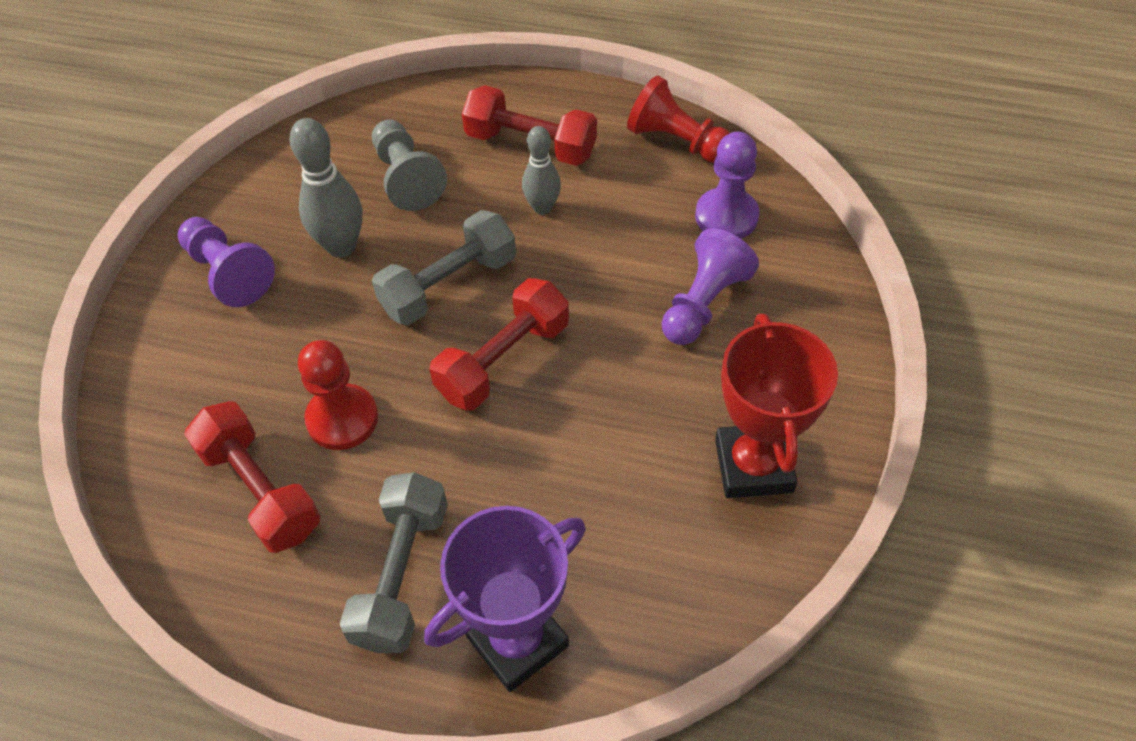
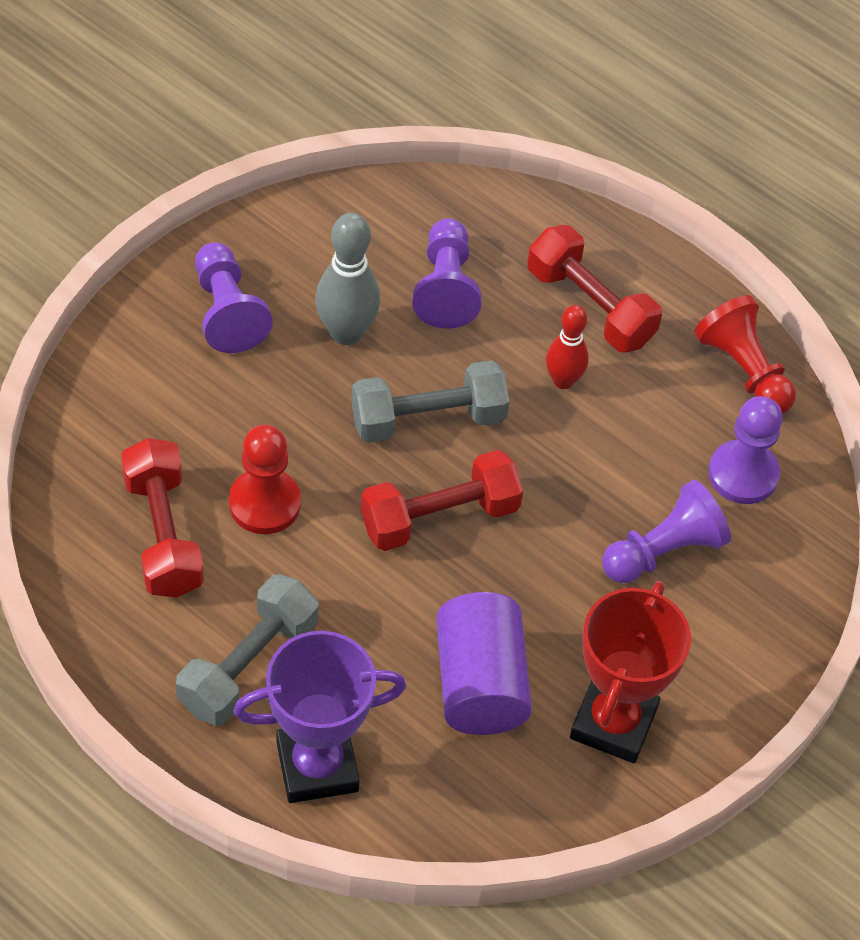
camera: 20 degrees right, 0 degrees up
grey pawn [372,120,447,211] -> purple pawn [412,218,481,329]
grey bowling pin [522,126,561,215] -> red bowling pin [546,305,589,389]
none -> purple cylinder [436,592,532,735]

